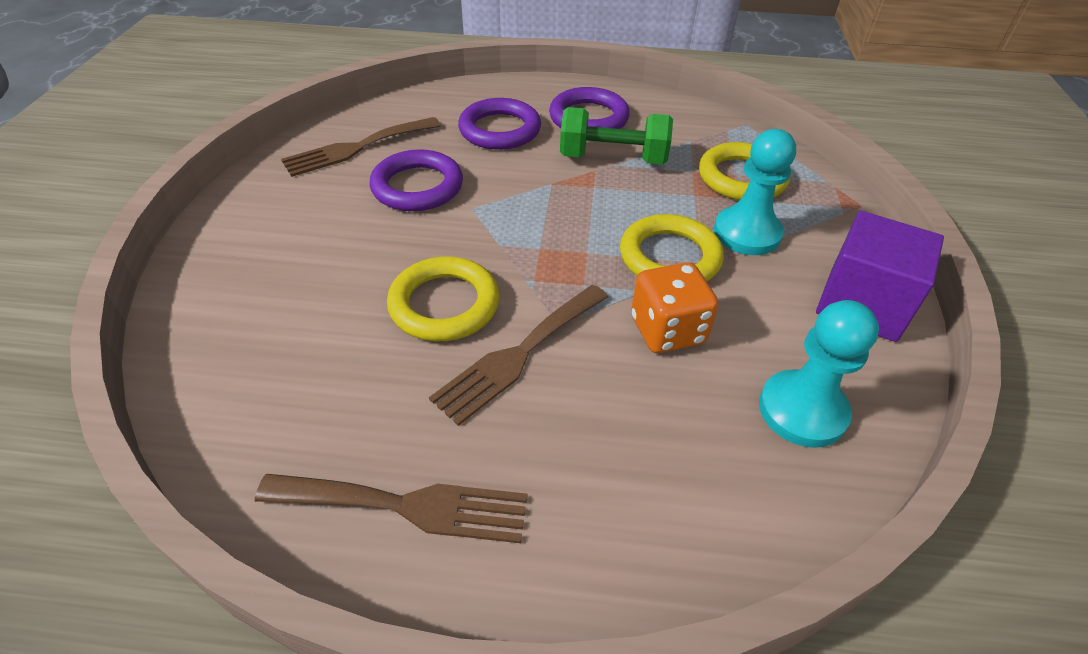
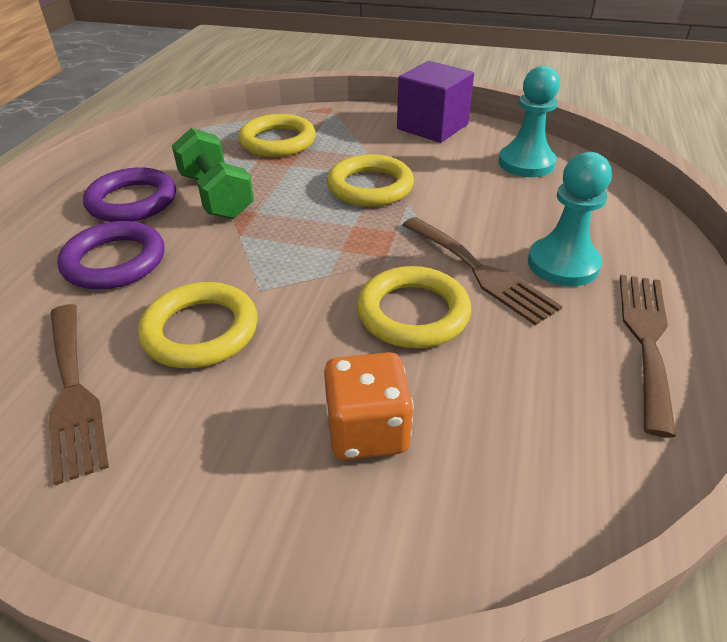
camera: 80 degrees left, 5 degrees down
purple ring [370,149,463,211] -> yellow ring [138,282,258,368]
green dumbbell [560,107,673,164] -> green dumbbell turned 45 degrees counterclockwise [172,128,254,219]
orange dice [631,262,719,353] -> orange dice moved to [324,352,414,460]
turquoise pawn [714,129,796,255] -> turquoise pawn moved to [528,152,612,286]

